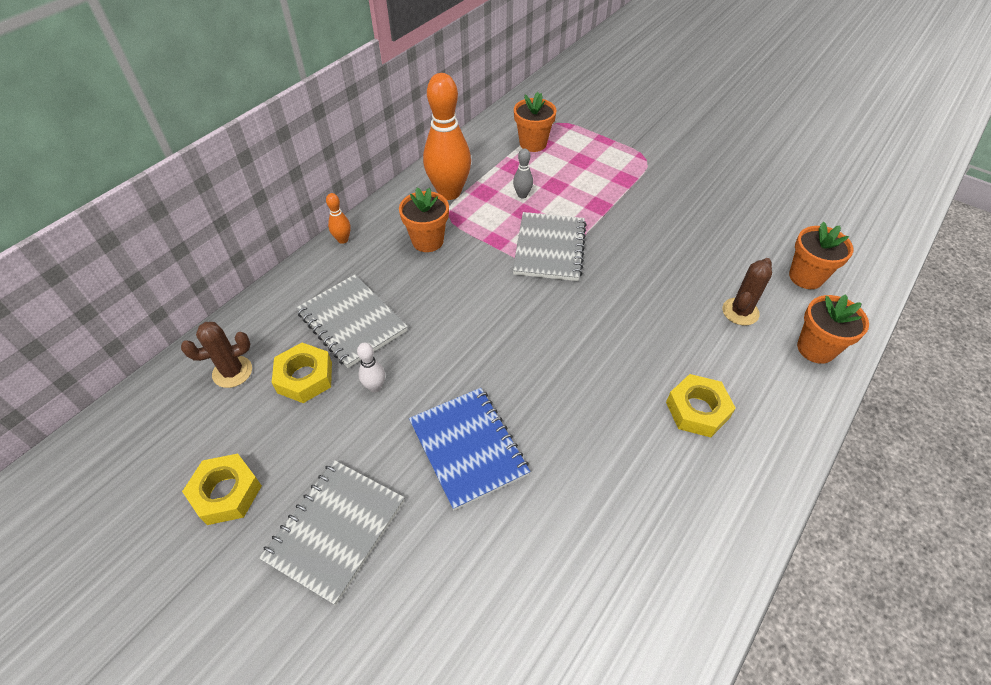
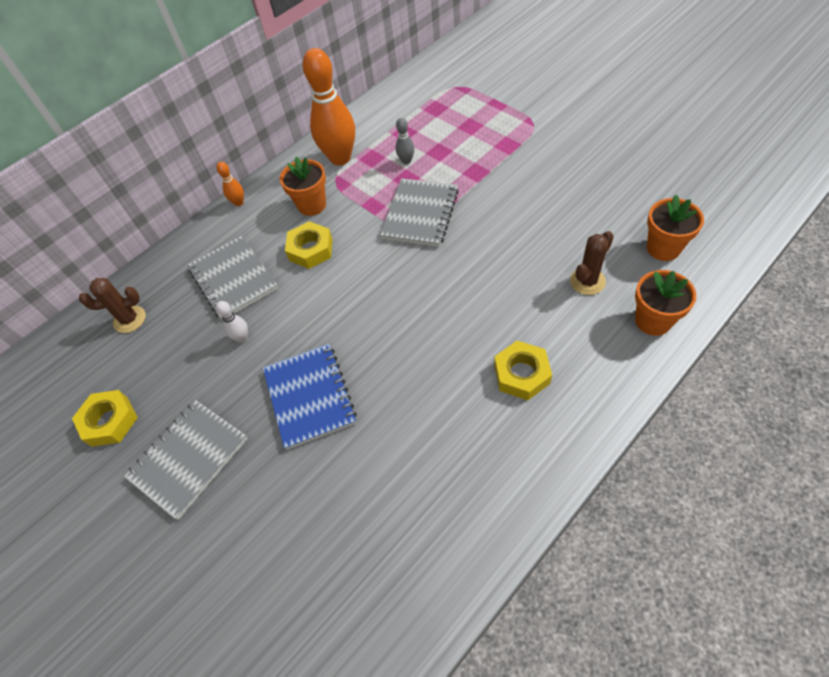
camera: 15 degrees right, 5 degrees up
yellow nut [272,343,332,403] -> yellow nut moved to [285,221,333,269]
orange flower pot [514,92,557,152] -> none

